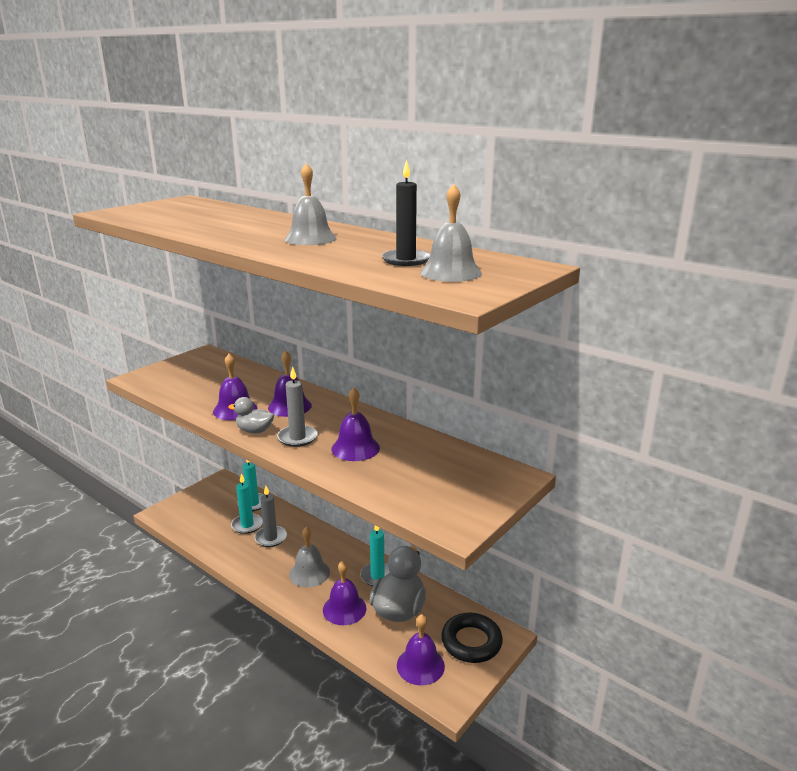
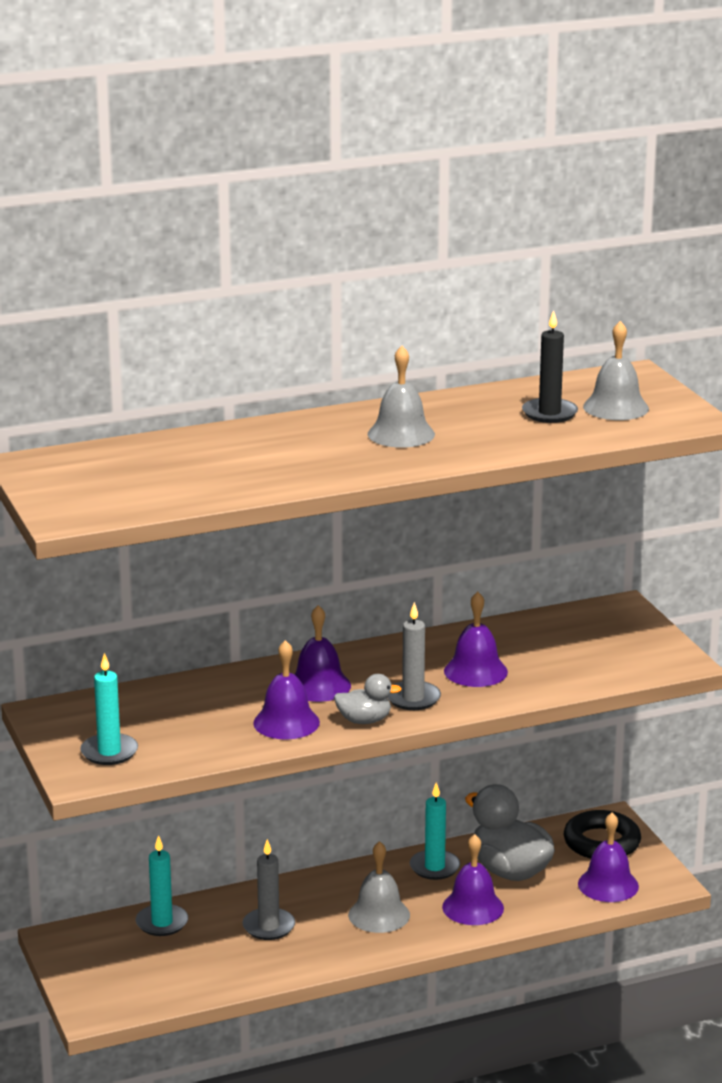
camera: 60 degrees left, 0 degrees up
grey duck [228,397,274,433] -> grey duck turned 135 degrees counterclockwise [334,674,402,724]
turquoise candle [231,474,263,534] -> turquoise candle moved to [80,653,138,765]

